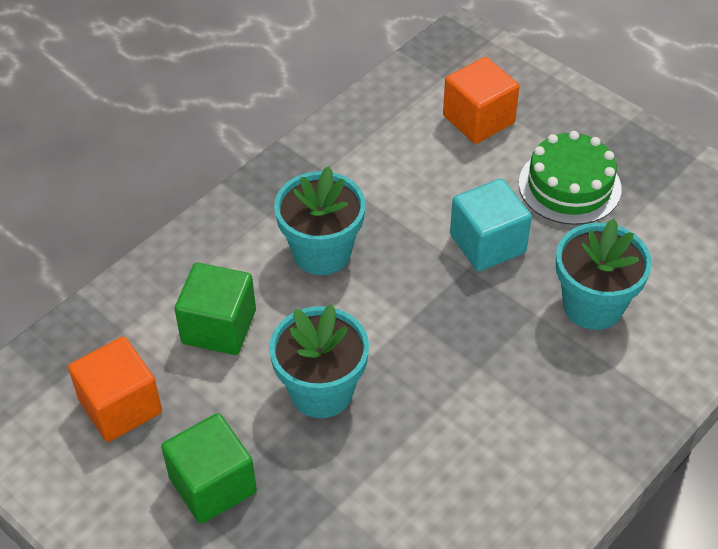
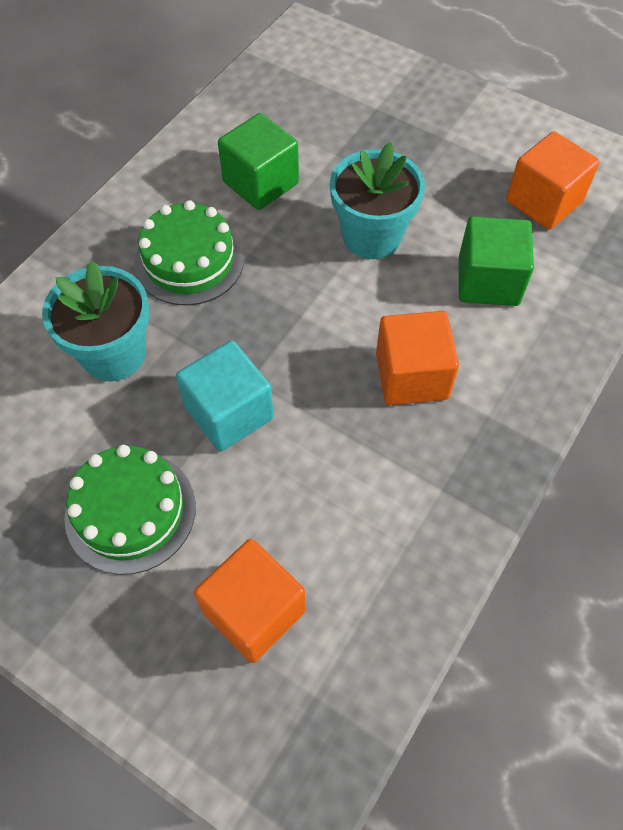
camera: 170 degrees right, 10 degrees up
green cube [161,413,257,524] -> green cube moved to [218,113,299,210]
turquoise flower pot [274,166,366,275] -> orange cube [376,311,459,405]
none -> green cake [134,200,244,305]

